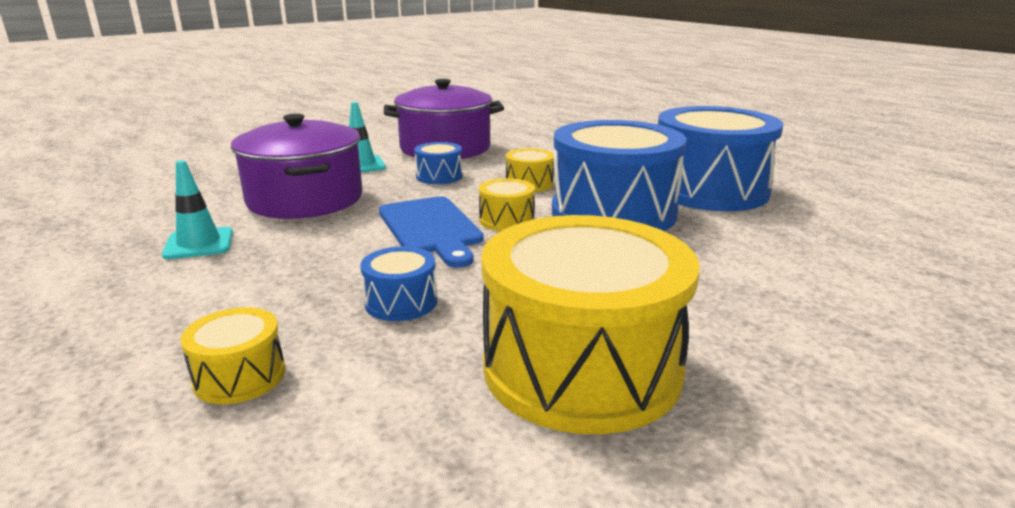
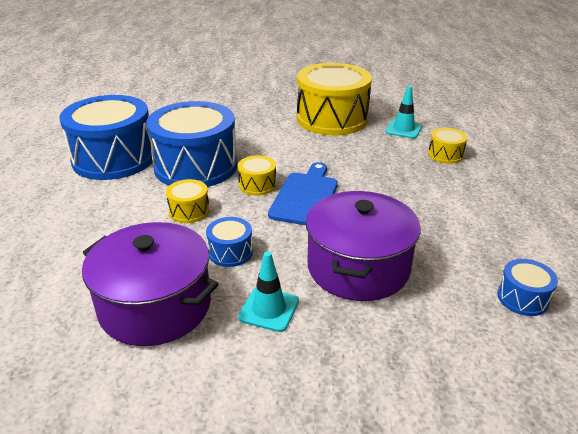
camera: 140 degrees left, 10 degrees up
turquoise traffic cone [162,160,233,259] -> turquoise traffic cone moved to [385,86,422,139]
blue drum [360,246,437,321] -> blue drum moved to [497,259,558,316]

